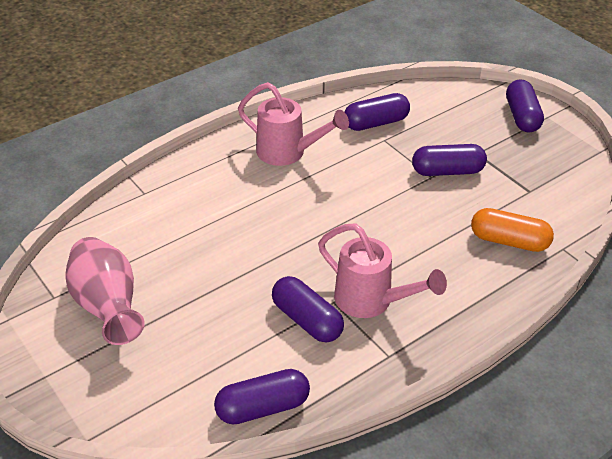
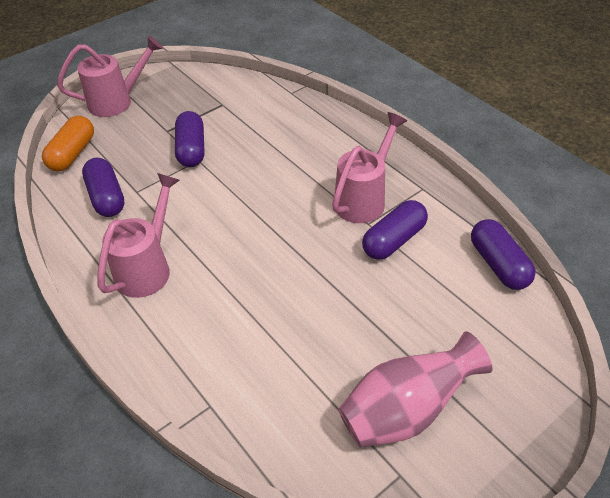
camera: 90 degrees left, 5 degrees up
orange capsule [471,208,554,252] -> orange capsule moved to [42,116,94,171]
purple capsule [506,79,544,133] -> pink watering can [57,35,163,117]

